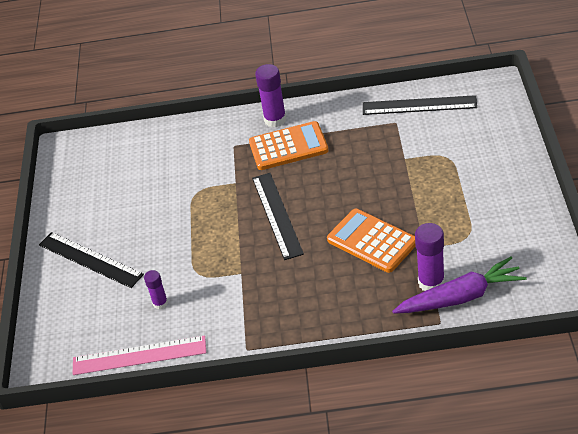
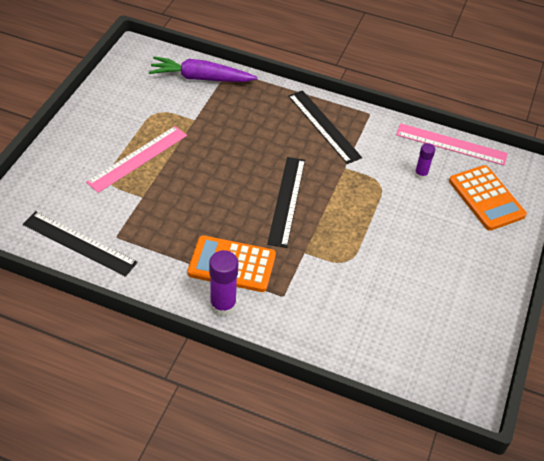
camera: 165 degrees left, 5 degrees up
black ruler [39,232,144,288] -> black ruler moved to [288,90,362,164]
orange calculator [327,209,416,273] -> orange calculator moved to [449,165,527,231]
purple glue stick [415,223,445,291] -> none
none -> pink ruler [86,126,187,193]

